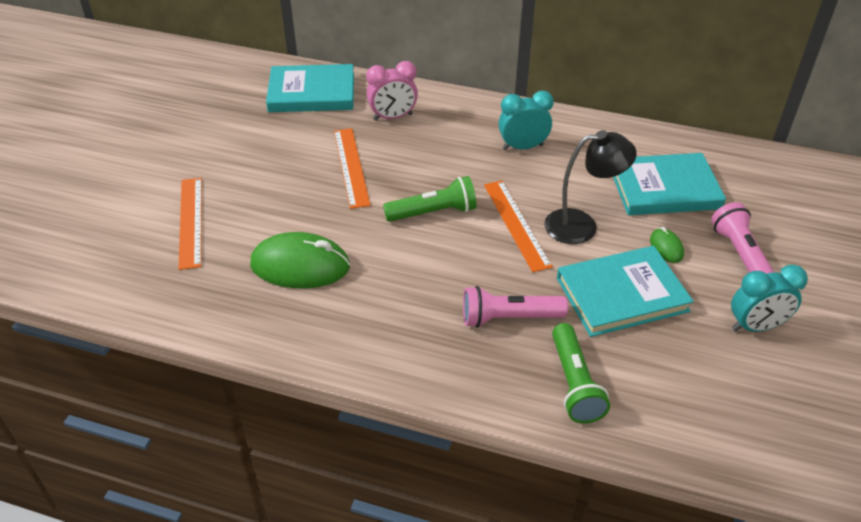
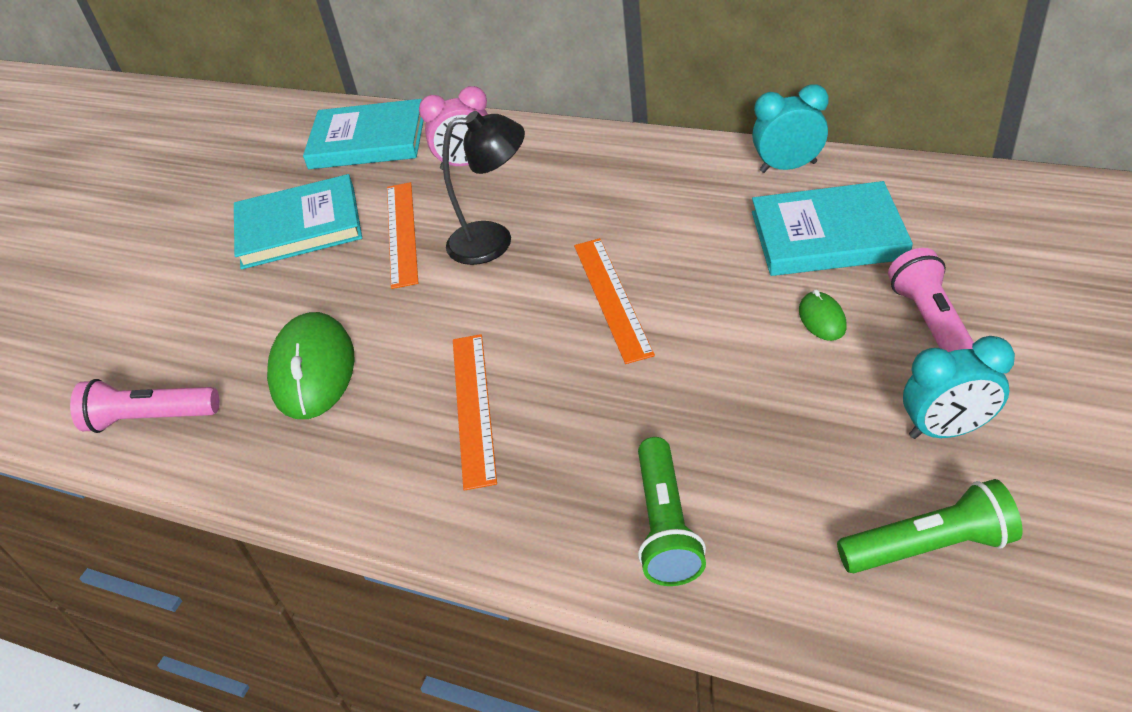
camera: 10 degrees right, 0 degrees up
orange ruler [179,178,202,270] -> orange ruler moved to [453,334,497,491]
green mouse [250,232,350,288] -> green mouse turned 75 degrees clockwise [267,312,355,419]
green flashlight [383,176,477,222] -> green flashlight moved to [837,479,1023,573]
pink flashlight [463,286,568,328] -> pink flashlight moved to [70,379,220,433]
turquoise clock [499,91,554,150] -> turquoise clock moved to [752,84,829,173]
black lamp [544,130,637,244] -> black lamp moved to [442,111,525,265]
turquoise book [557,246,694,337] -> turquoise book moved to [234,174,362,269]

